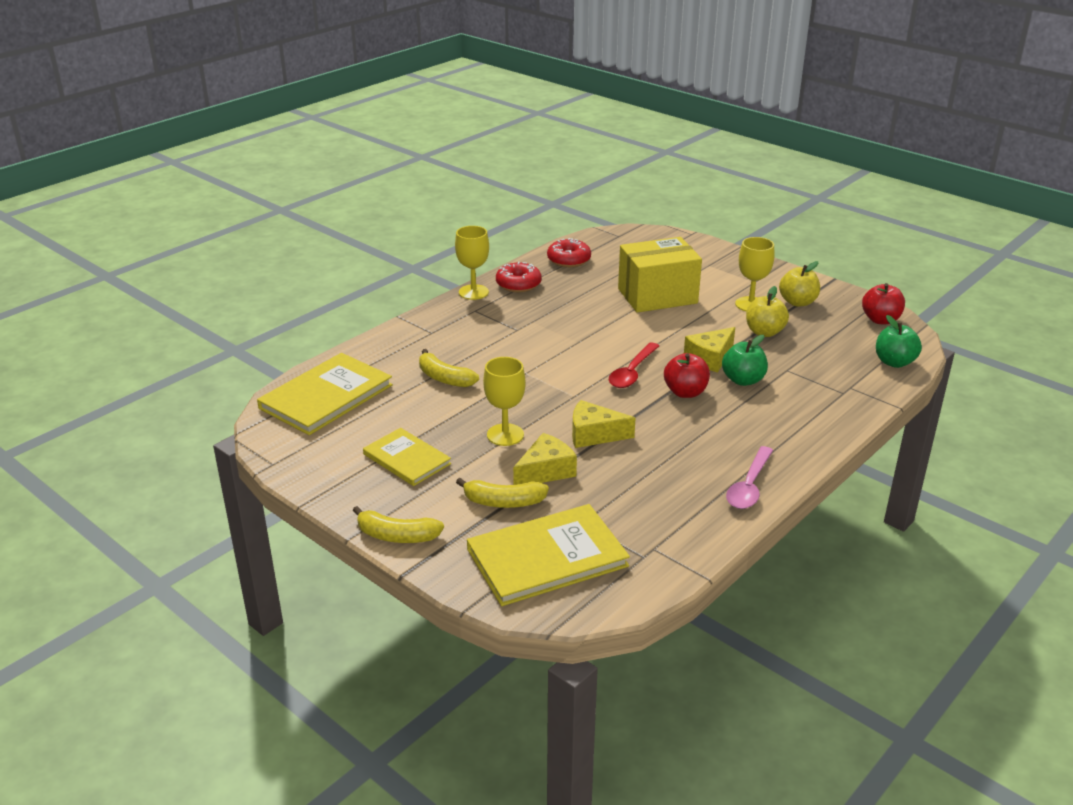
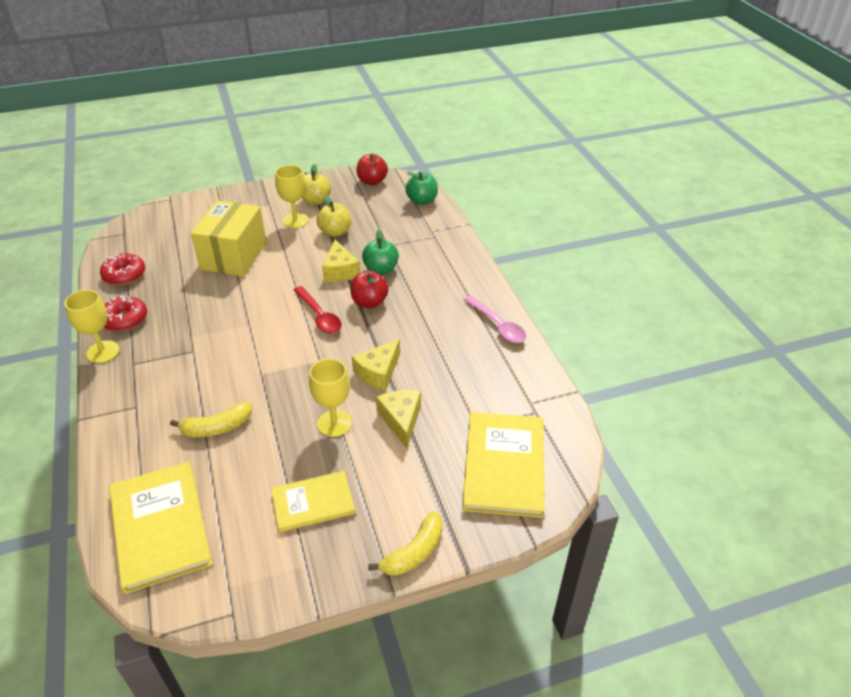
camera: 60 degrees left, 10 degrees up
yellow banana [456,478,549,508] -> none

